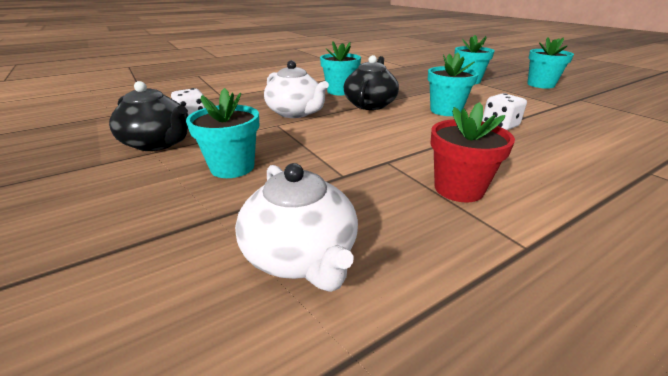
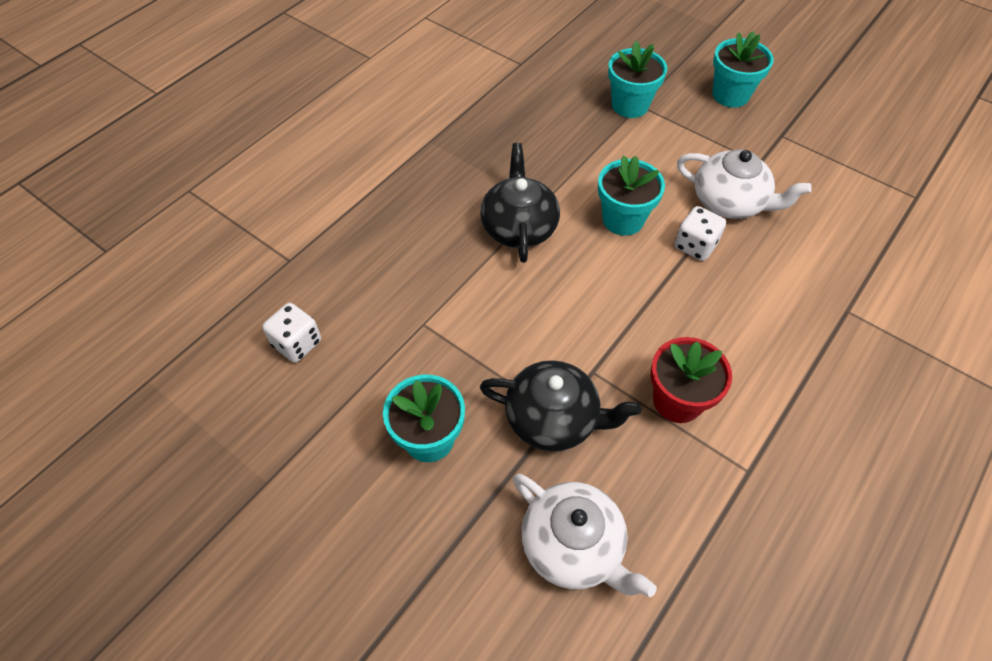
camera: 20 degrees left, 25 degrees up
black teapot [109,81,188,151] -> black teapot moved to [480,360,641,452]
white teapot [264,60,329,118] -> white teapot moved to [677,149,812,219]
turquoise flower pot [320,41,361,95] -> none

